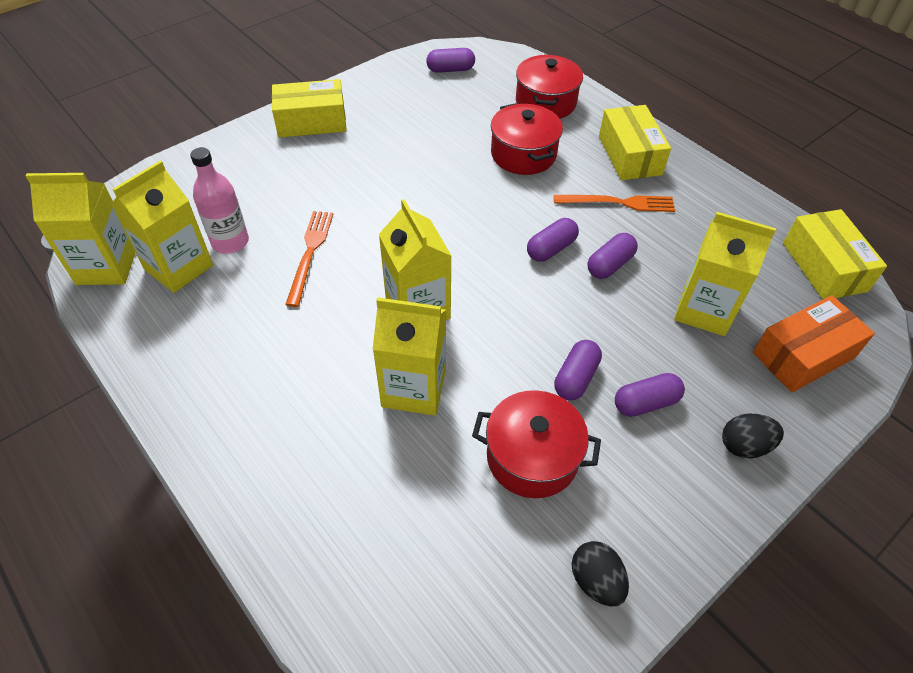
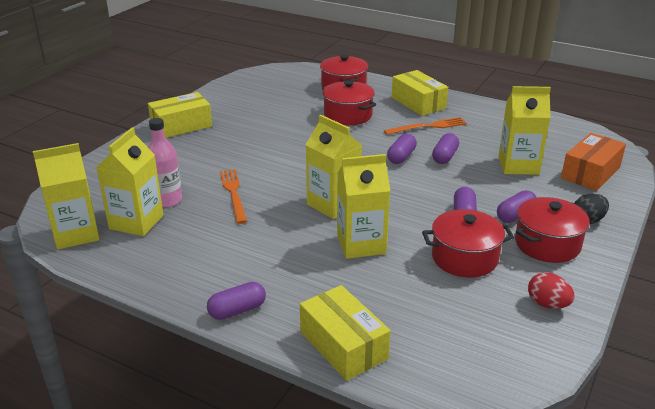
camera: 20 degrees left, 20 degrees down
purple capsule [426,48,475,73] -> purple capsule moved to [207,282,266,320]
black egg [572,541,629,607] -> red egg [528,272,575,309]
yellow box [783,209,887,300] -> yellow box moved to [300,285,390,381]
none -> red pot [515,197,590,263]

